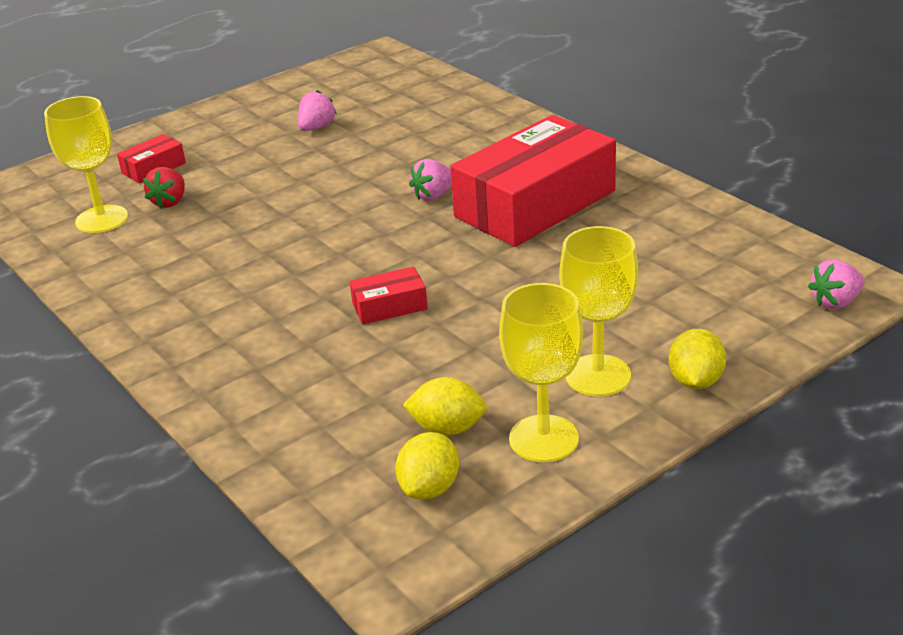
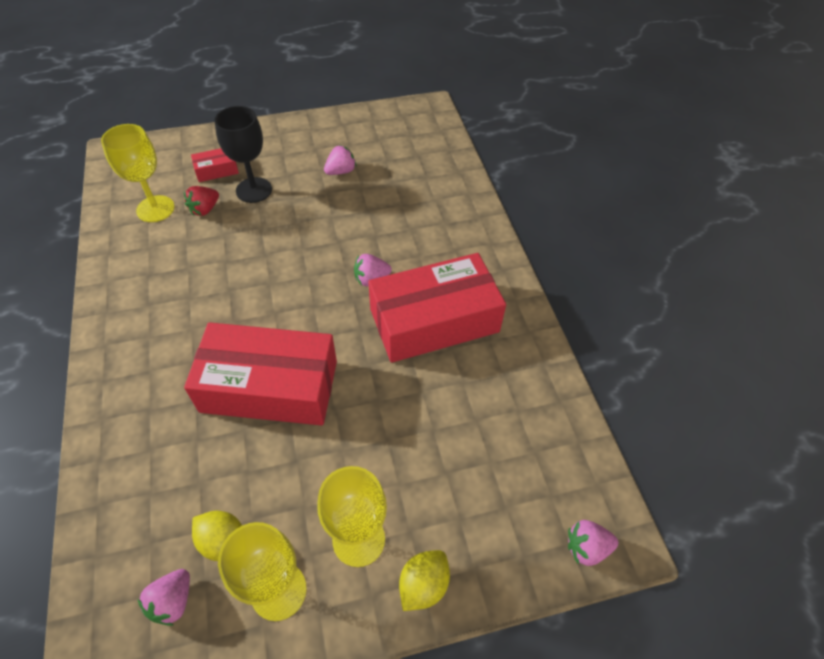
camera: 20 degrees right, 20 degrees up
red box [350,266,428,324] -> red box [184,322,337,426], size x2.39
yellow lemon [395,432,459,499] -> pink strawberry [138,569,190,626]
none -> black goblet [214,106,272,203]

